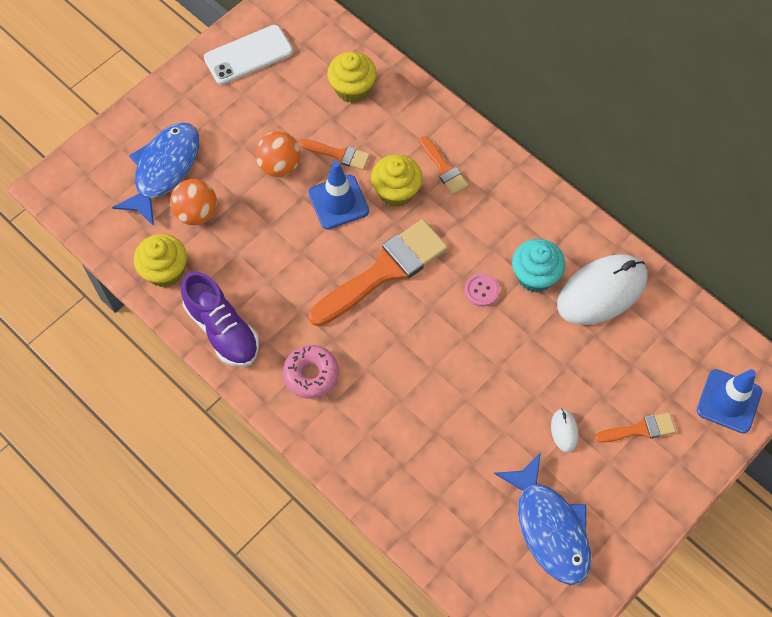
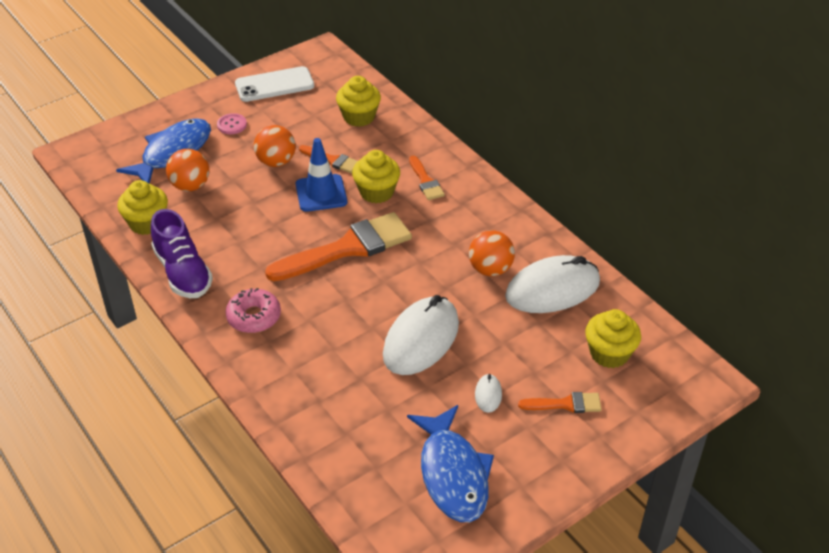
camera: 10 degrees right, 20 degrees down
pink button [464,273,499,307] -> pink button moved to [217,113,247,134]
turquoise cupcake [512,239,565,292] -> orange ball [469,230,515,276]
blue traffic cone [697,369,762,433] -> none
none -> white mouse [383,295,459,375]
none -> yellow cupcake [585,309,641,368]

